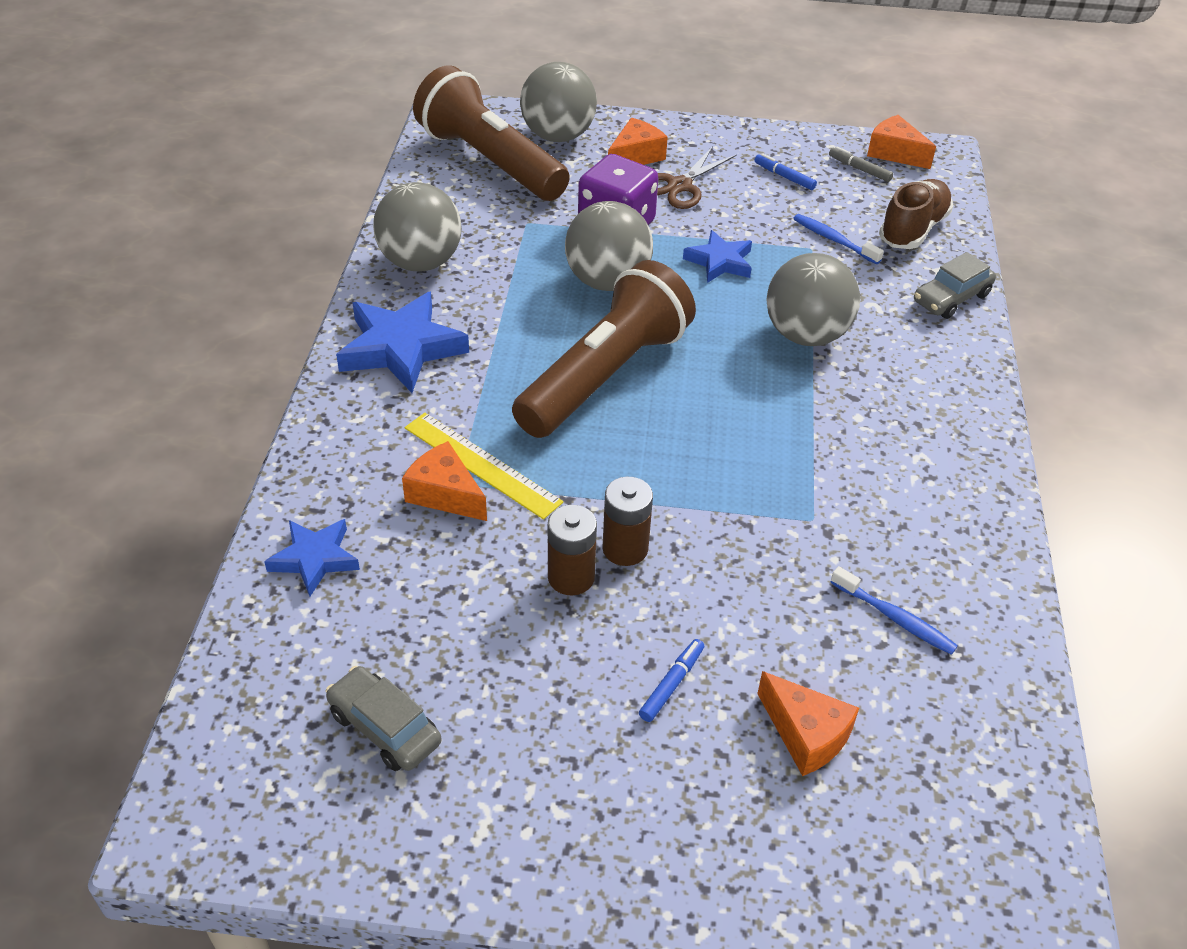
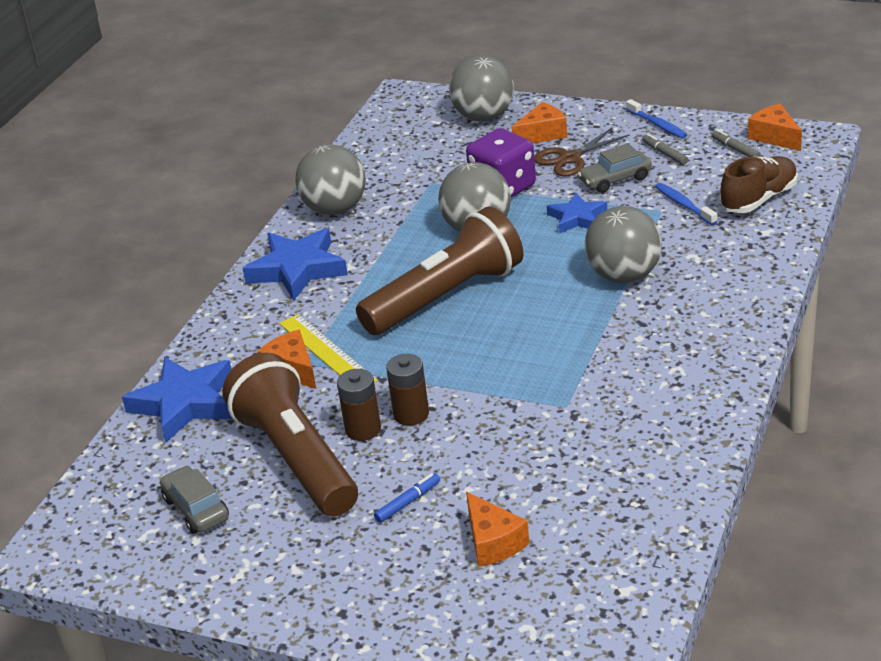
camera: 20 degrees right, 10 degrees down
blue star [264,519,360,596] -> blue star [122,357,233,443], size x1.67
brown flashlight [413,65,570,201] -> brown flashlight moved to [222,353,358,516]
blue marker [755,153,817,190] -> grey marker [642,134,688,165]
blue toothbrush [831,566,958,655] -> blue toothbrush moved to [626,99,687,139]
grey car [914,252,996,319] -> grey car moved to [577,143,652,193]

